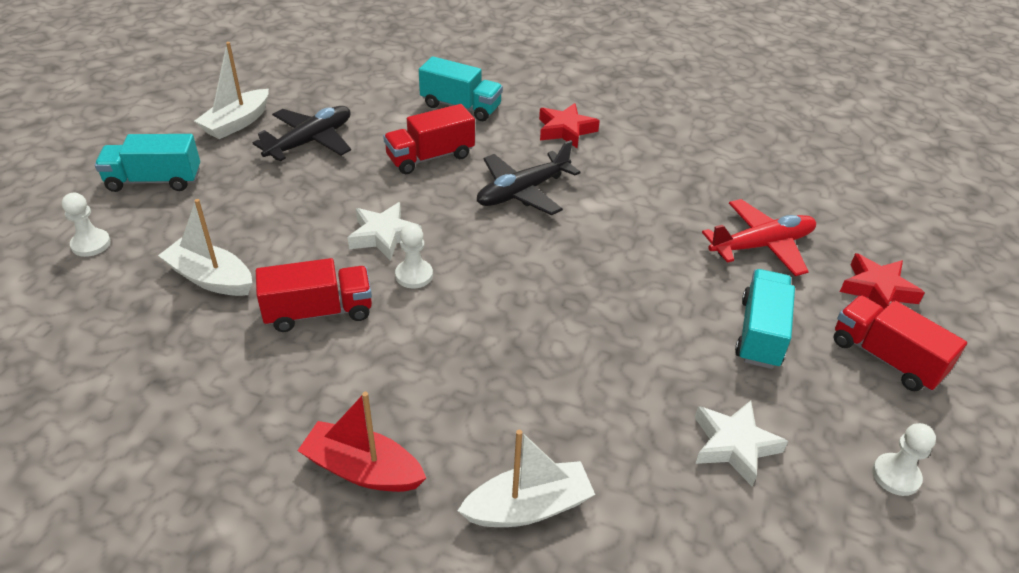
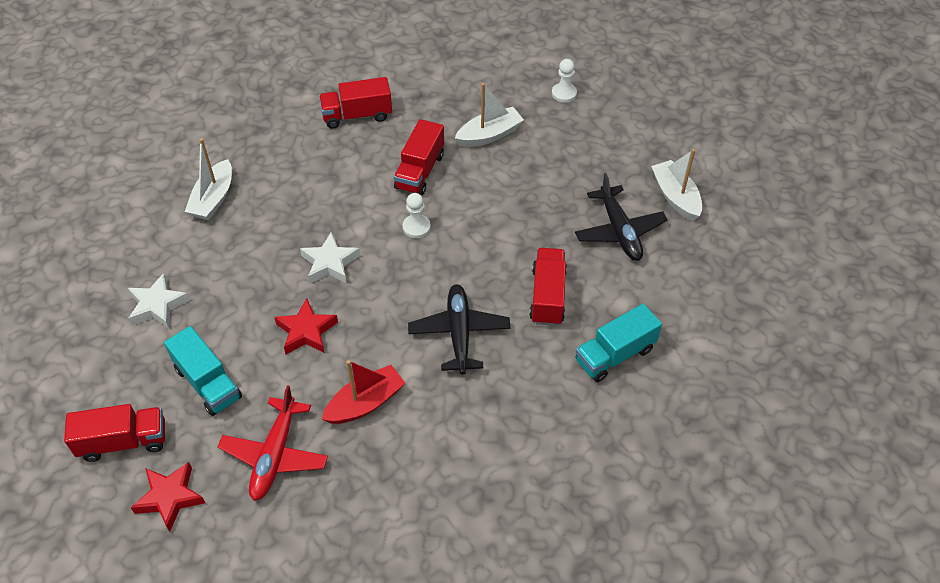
camera: 125 degrees right, 10 degrees up
turquoise truck [95,134,200,192] -> none
red boat [297,392,426,492] -> red boat moved to [322,360,405,424]
white star [348,202,422,261] -> white star moved to [300,232,360,283]
red star [539,103,600,149] -> red star moved to [274,298,338,354]
white pawn [872,423,936,496] -> none
none -> red truck [319,77,392,129]

